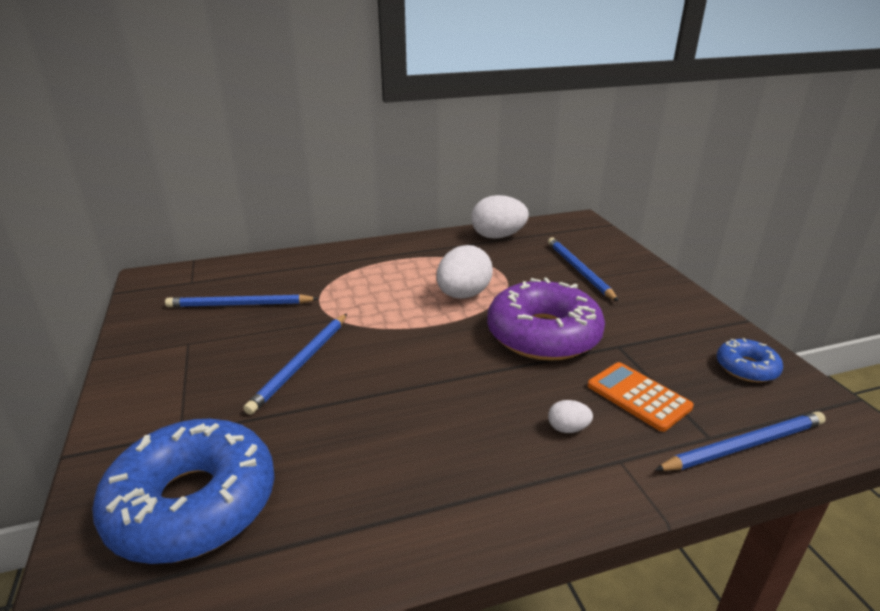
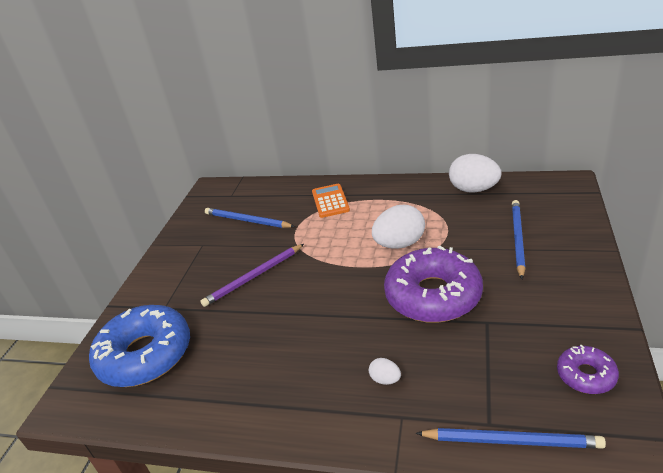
camera: 35 degrees right, 5 degrees up
blue pencil [243,314,347,415] -> purple pencil [200,244,304,307]
orange calculator [588,362,694,432] -> orange calculator moved to [312,184,350,218]
blue donut [717,338,783,382] -> purple donut [557,345,619,394]

